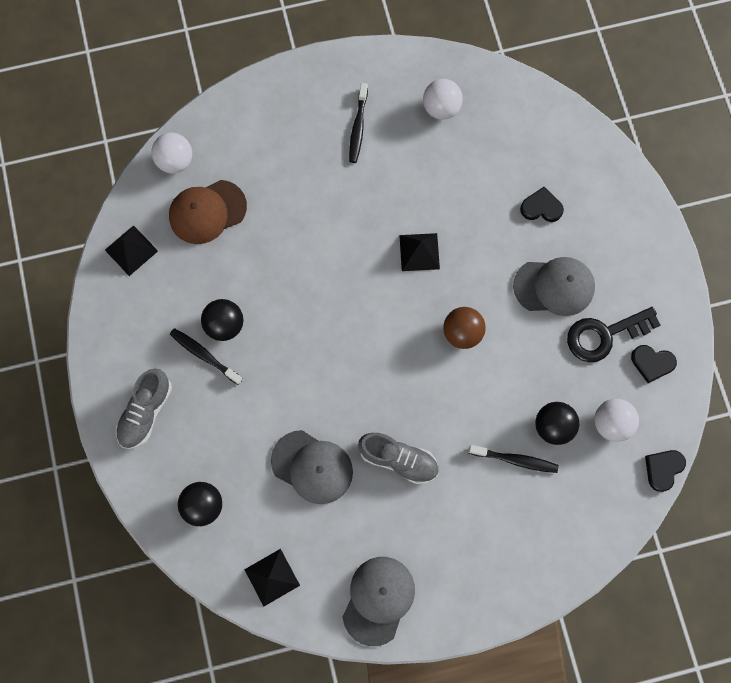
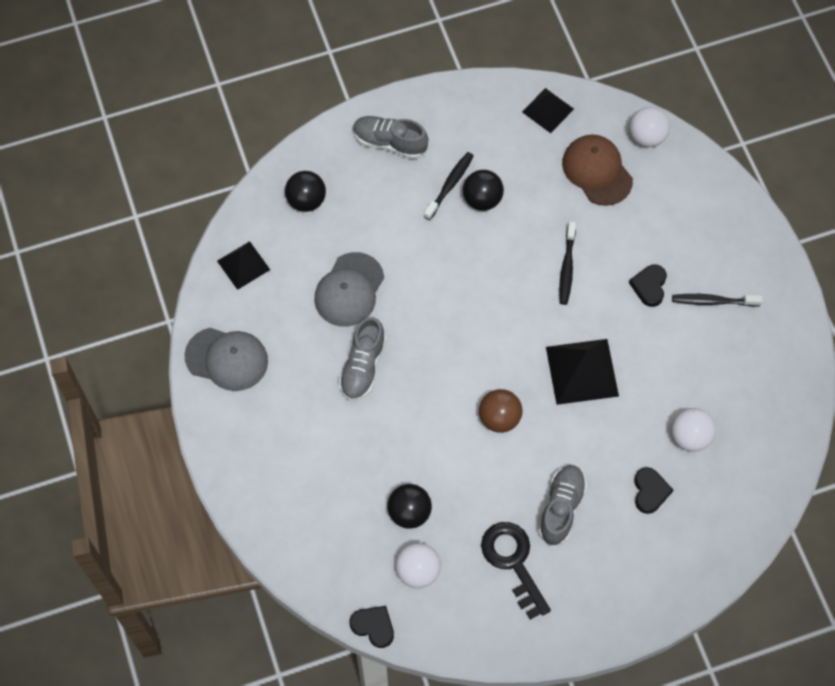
camera: 85 degrees right, 10 degrees down
black pyramid [399,233,440,271] -> black pyramid [546,339,619,405], size x1.57
white ball [423,79,463,120] -> white ball moved to [671,408,716,452]
black toothbrush [469,445,559,473] -> black toothbrush moved to [559,222,576,305]
grey cap [513,257,595,316] -> grey shoe [538,465,587,546]
black heart [631,345,677,383] -> black heart moved to [629,264,667,307]

